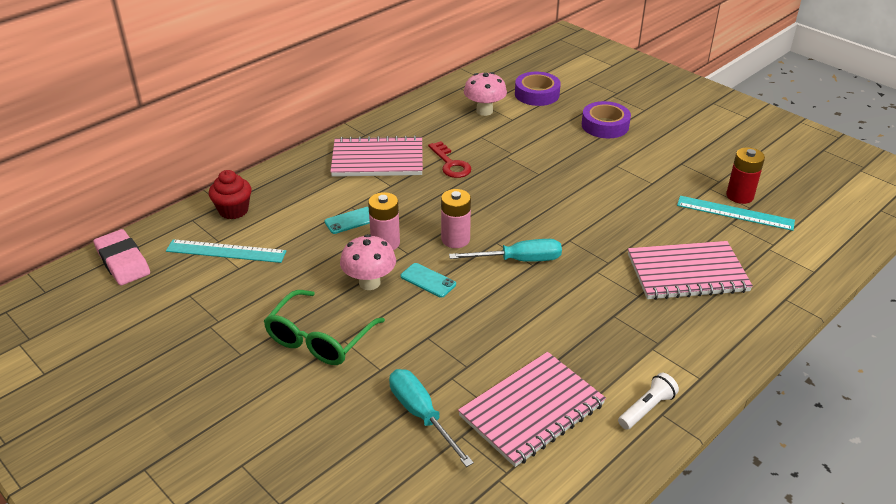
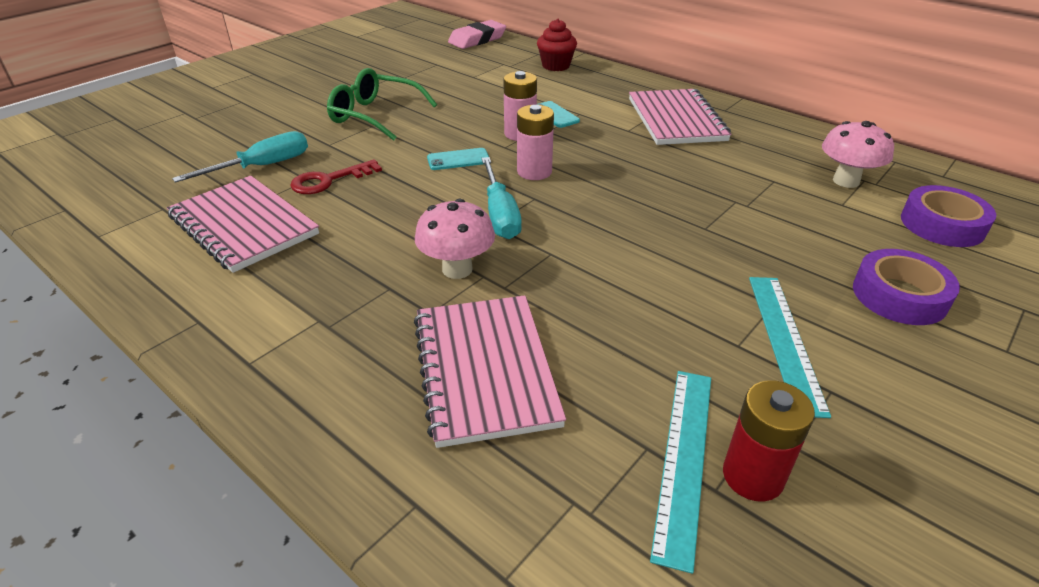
camera: 85 degrees right, 0 degrees up
turquoise ruler [166,239,286,263] -> turquoise ruler moved to [749,277,831,418]
pink mushroom [340,234,396,290] -> pink mushroom moved to [415,199,495,279]
turquoise phone [401,263,456,298] -> turquoise phone turned 45 degrees clockwise [427,148,489,170]
red key [428,141,471,178] -> red key moved to [290,159,382,194]
white flashlight [618,373,679,430] -> none

